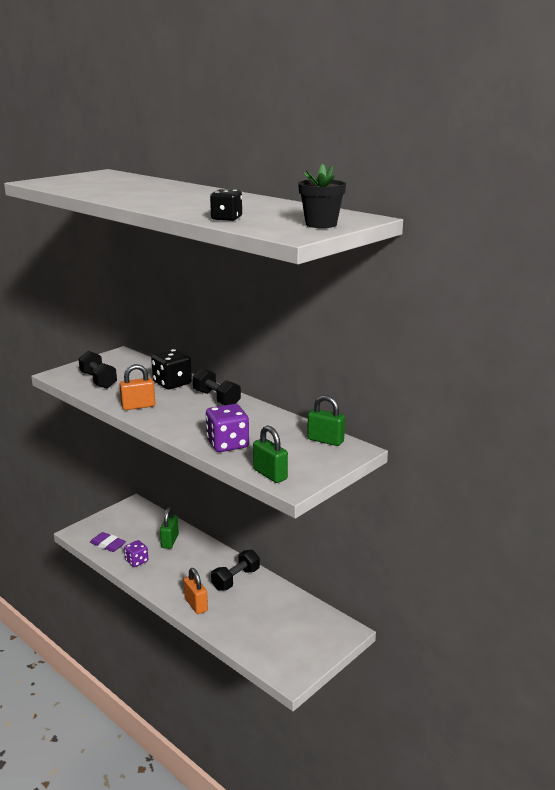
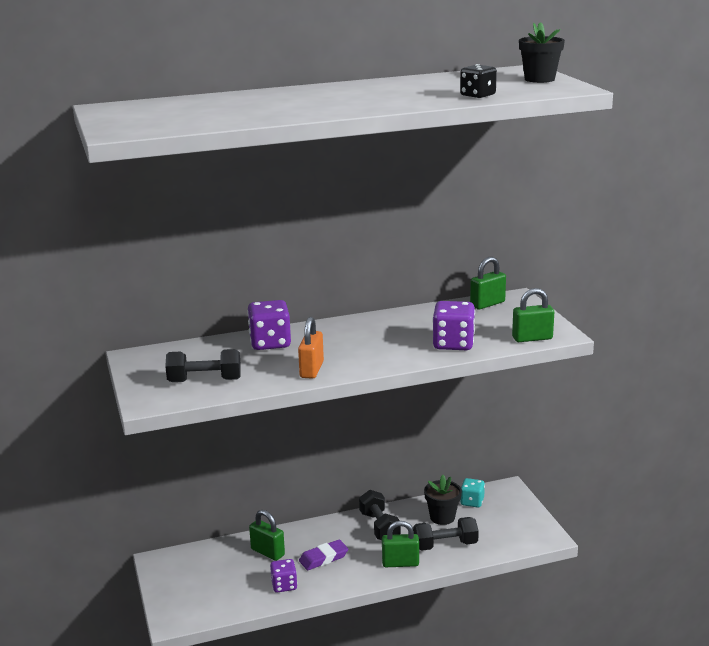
camera: 60 degrees left, 0 degrees up
purple eraser [90,532,126,552] -> purple eraser moved to [299,539,348,570]
black dice [151,349,192,389] -> purple dice [247,300,291,350]
orange padlock [184,568,208,614] -> green padlock [382,521,419,567]
black dumbbell [192,368,241,405] -> black dumbbell moved to [413,517,479,551]
none -> black flower pot [424,475,462,525]
none -> turquoise dice [460,478,485,507]

